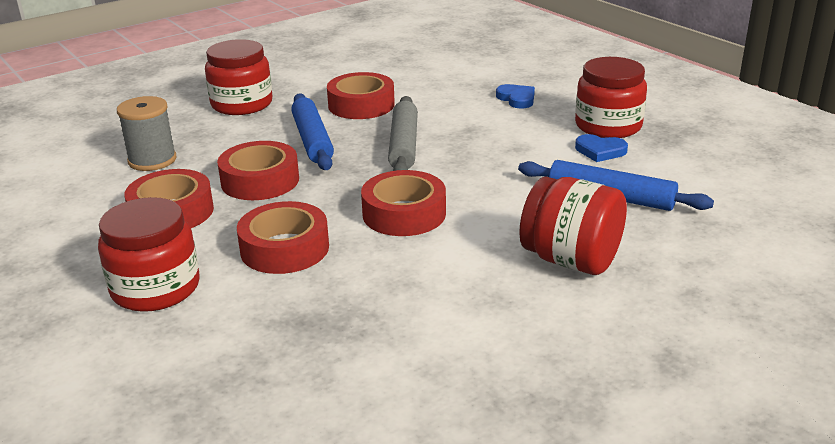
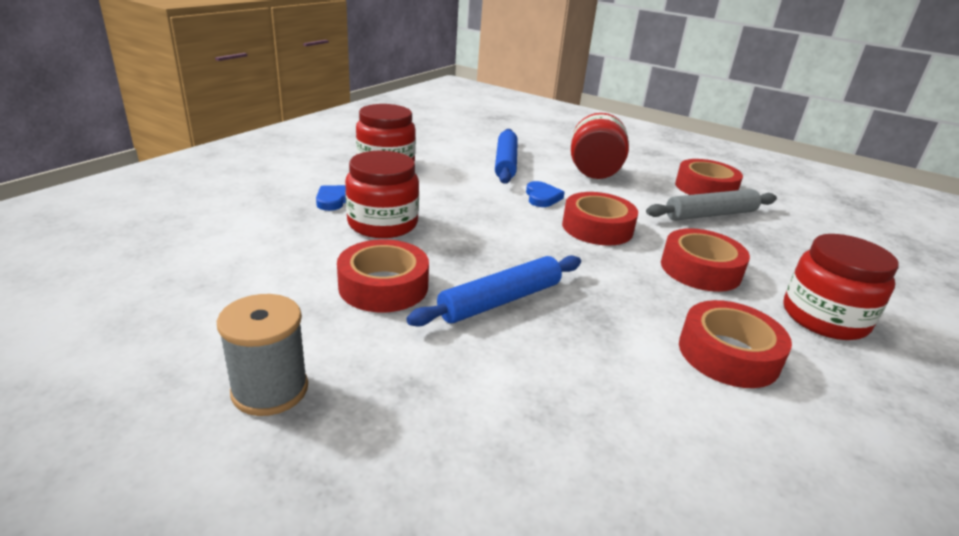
camera: 115 degrees left, 0 degrees up
grey spool [117,96,177,171] -> grey spool moved to [217,294,308,416]
red jar [205,39,272,115] -> red jar moved to [345,151,419,238]
red tape [217,141,299,200] -> red tape moved to [675,159,743,195]
grey rolling pin [388,96,418,171] -> grey rolling pin moved to [646,189,777,221]
blue heart [575,134,628,162] -> blue heart moved to [526,181,565,207]

